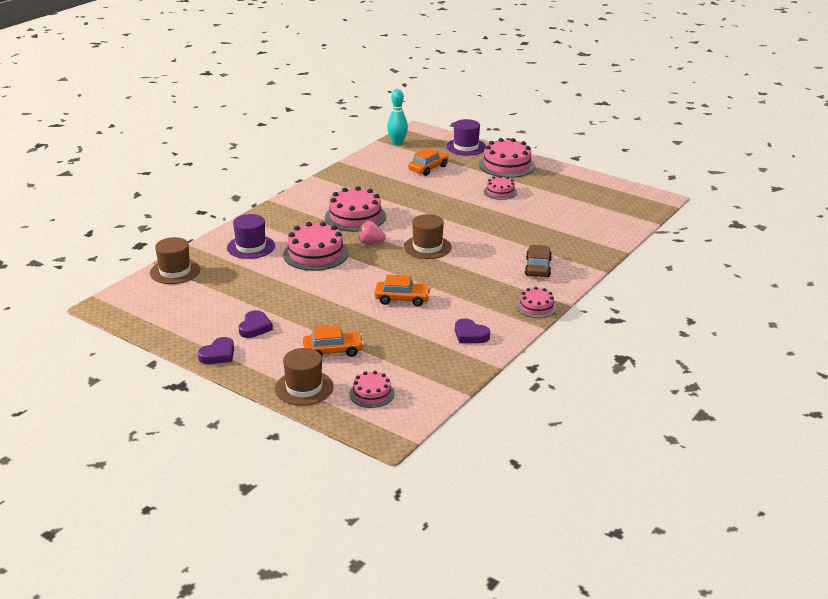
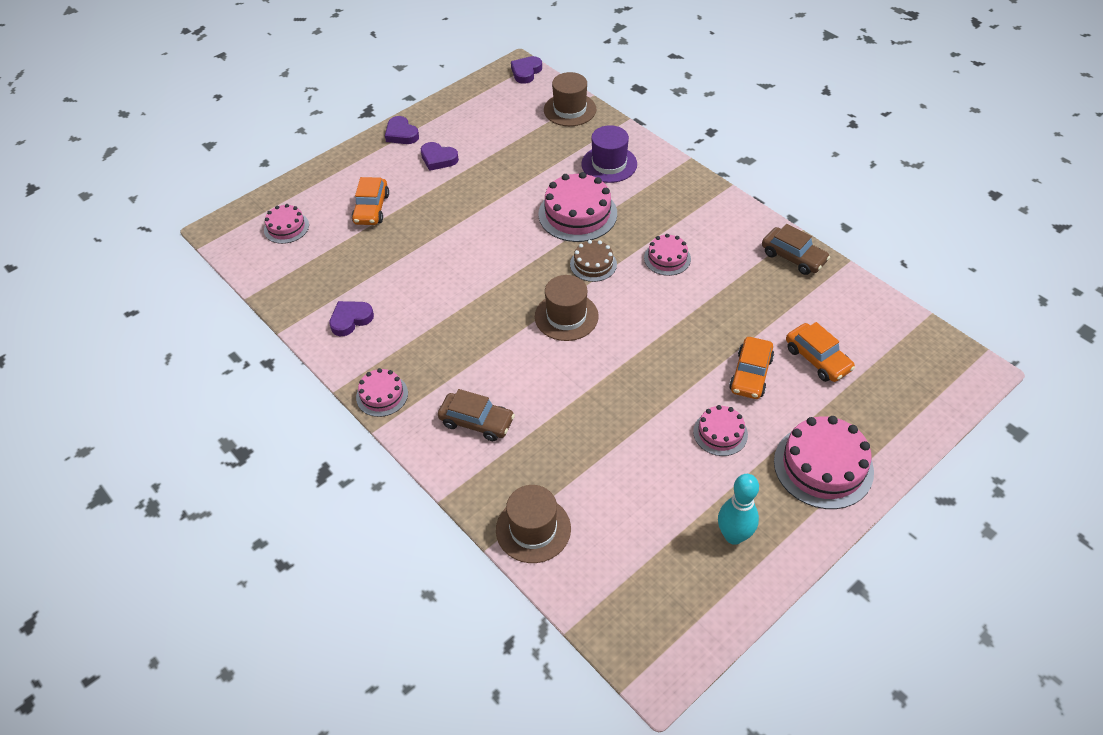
camera: 105 degrees right, 20 degrees up
brown hat [275,348,334,406] -> brown hat moved to [496,485,571,563]
pink cake [325,186,386,232] -> pink cake [644,234,691,276], size x0.57
pink strawberry [358,221,386,244] -> brown cake [570,240,617,282]
orange car [375,275,431,306] -> orange car moved to [729,337,774,399]
turquoise bowling pin [387,89,408,146] -> turquoise bowling pin moved to [718,474,759,545]
purple hat [446,119,486,155] -> none
none -> purple heart [511,56,542,84]
none -> brown car [762,224,830,275]

